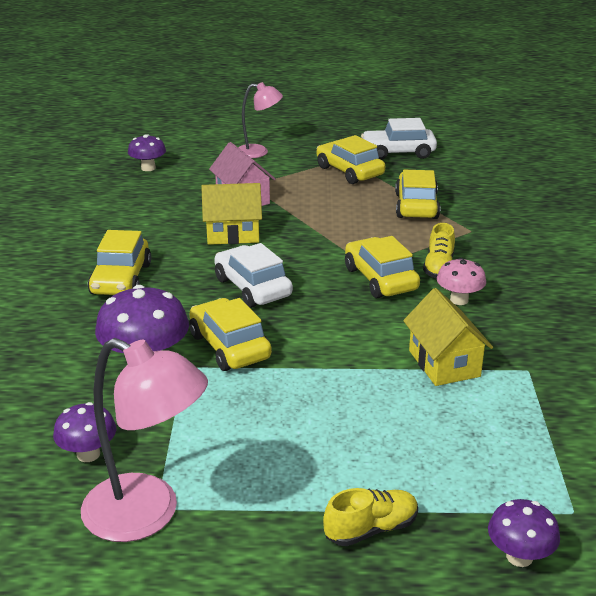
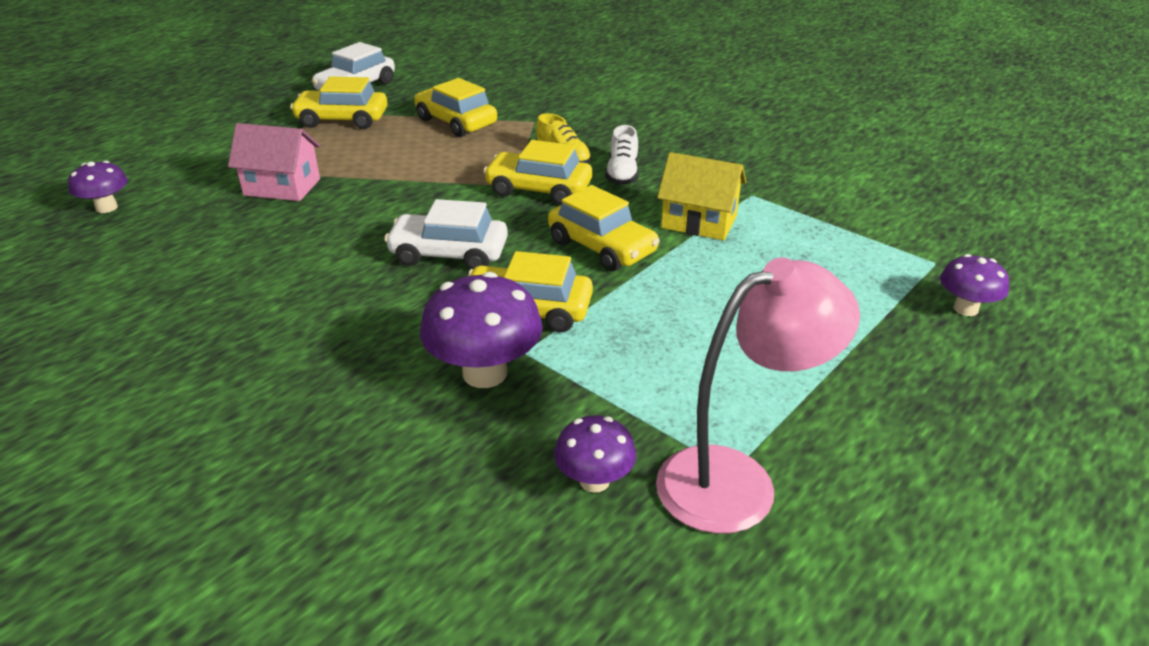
camera: 50 degrees left, 5 degrees up
yellow car [88,230,151,295] -> yellow car moved to [548,185,660,271]
yellow house [201,183,262,245] -> none
pink lamp [238,82,283,158] -> none
yellow shoe [323,488,418,546] -> none
pink mushroom [437,258,486,305] -> white shoe [605,125,639,185]

